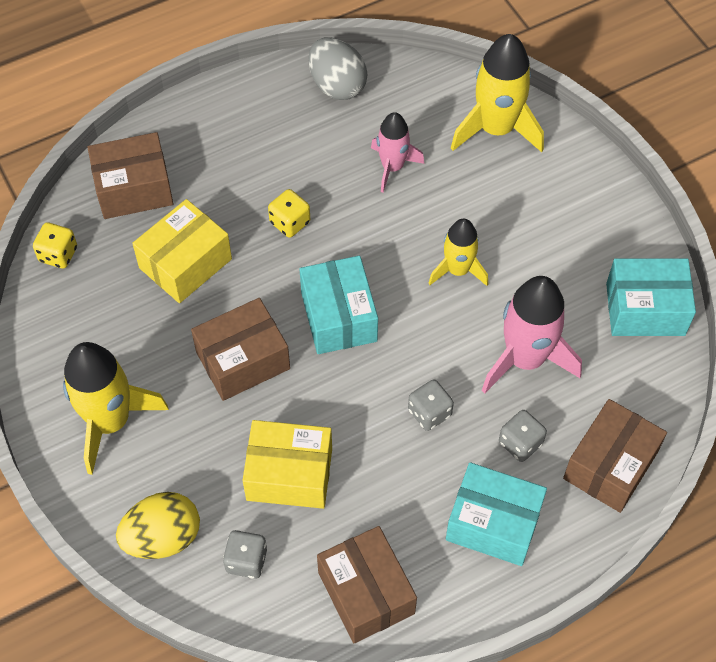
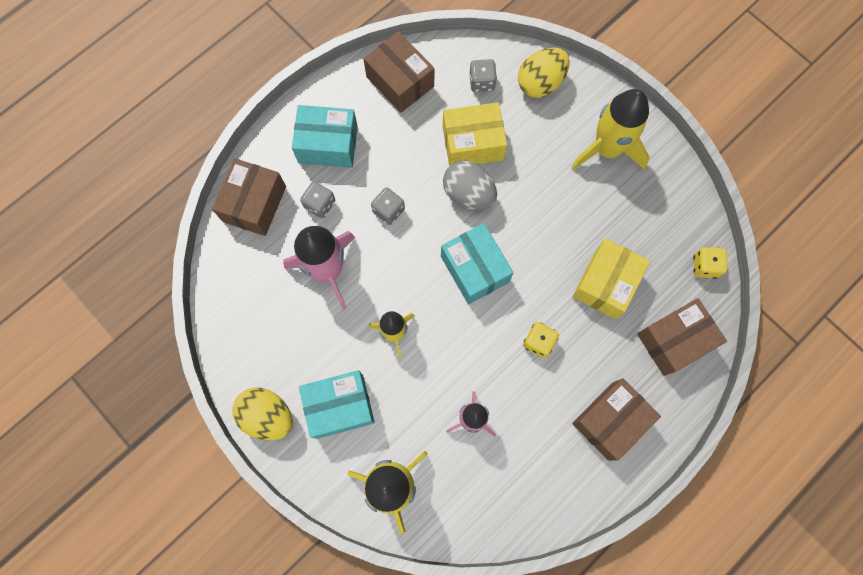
camera: 165 degrees right, 15 degrees up
brown box [191,298,290,401] -> brown box moved to [572,378,661,461]
grey egg [308,37,368,100] -> grey egg moved to [443,161,497,210]
turquoise box [606,258,696,336] -> turquoise box moved to [299,370,375,439]
none -> yellow egg [232,388,293,440]

